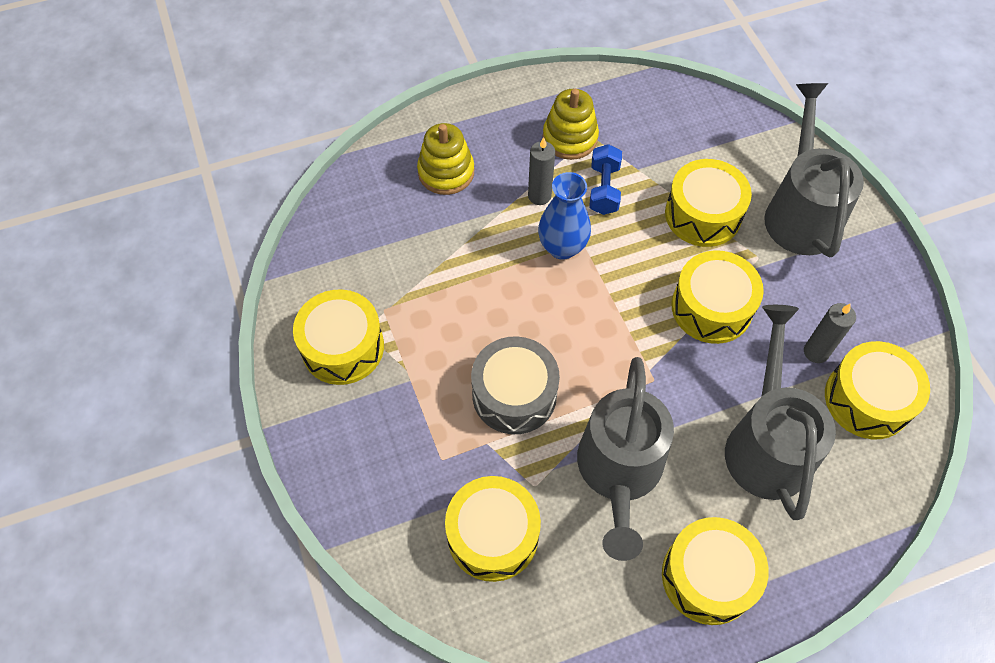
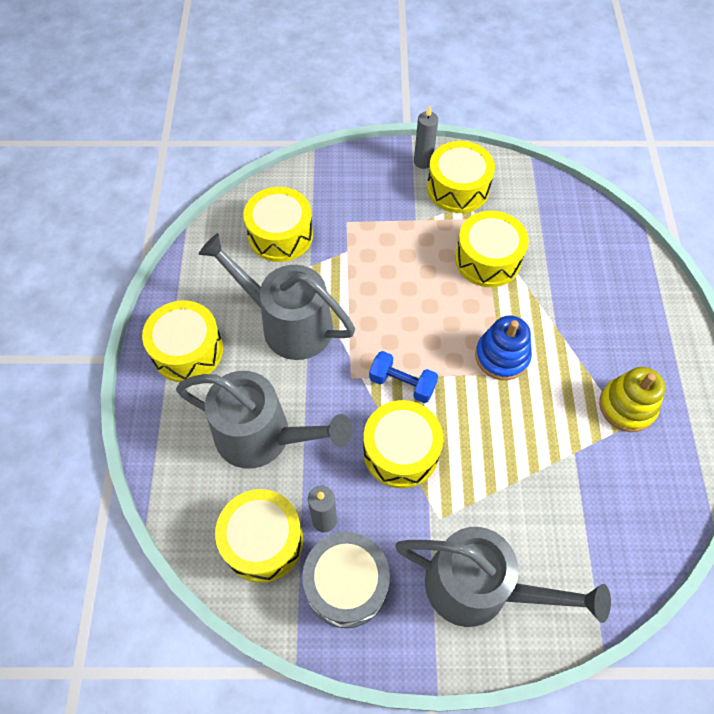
camera: 110 degrees right, 0 degrees up
yellow stacking toy [417,123,474,195] -> none
grey drum [471,336,560,434] -> grey drum moved to [302,532,390,628]
grey candle [528,137,555,205] -> grey candle moved to [414,106,438,169]
blue vase [538,172,591,260] -> blue stacking toy [475,316,532,380]
blue dumbbell [589,144,622,215] -> blue dumbbell moved to [369,351,438,403]
yellow drum [665,159,752,247] -> yellow drum moved to [455,211,529,287]

